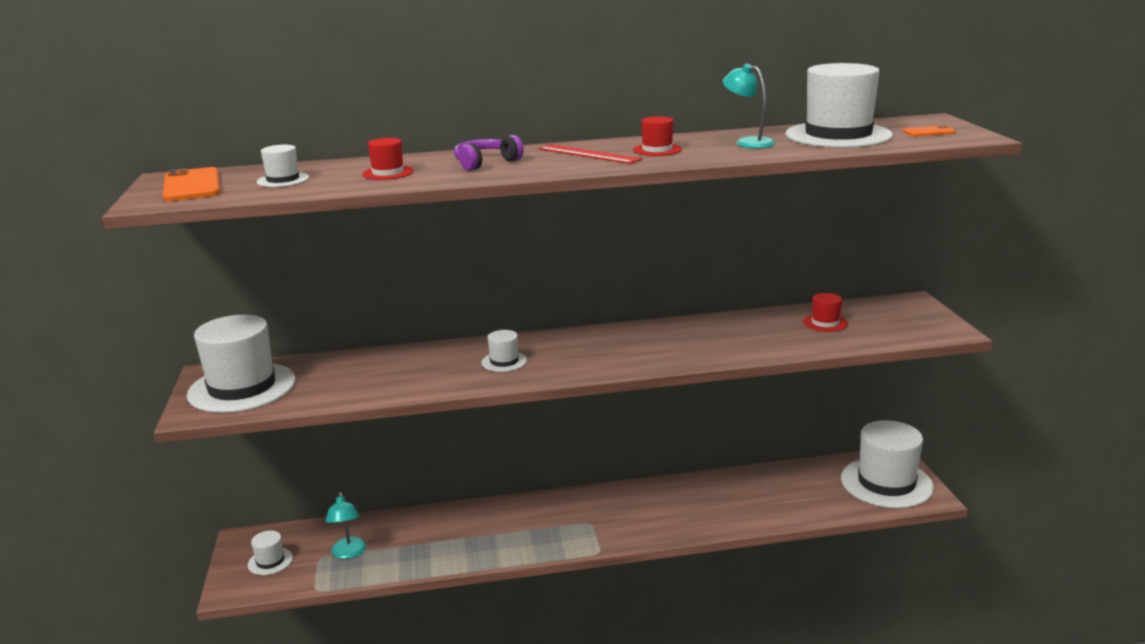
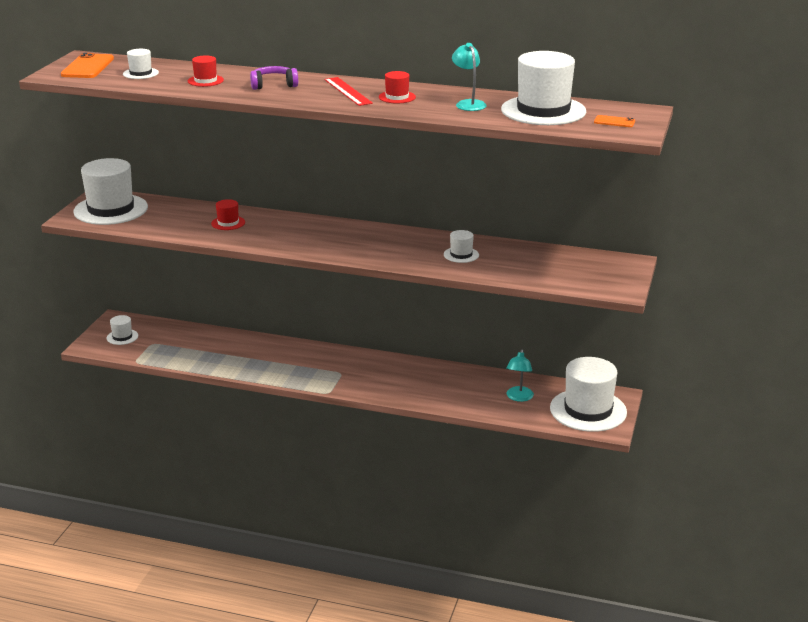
camera: 25 degrees right, 5 degrees up
turquoise lamp [326,492,367,559] -> turquoise lamp moved to [506,349,534,402]
white hat [482,330,527,372] -> white hat moved to [444,230,479,263]
red hat [803,293,848,332] -> red hat moved to [211,199,245,230]

